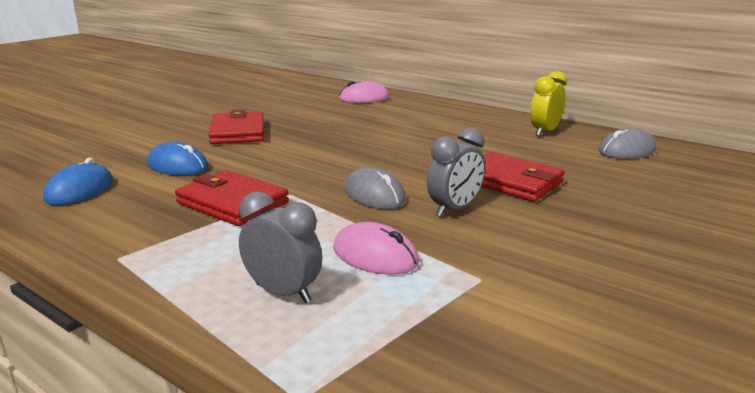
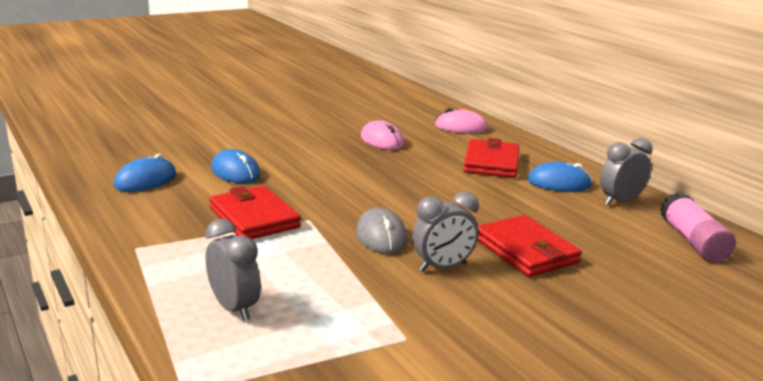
camera: 20 degrees right, 0 degrees up
red wallet [208,109,264,144] -> red wallet moved to [463,138,519,178]
pink mouse [333,222,419,275] -> pink mouse moved to [361,120,405,150]
yellow clock [530,71,567,136] -> grey clock [600,138,653,206]
grey mouse [599,128,656,159] -> pink glue stick [660,193,736,262]
none -> blue mouse [527,162,593,192]

